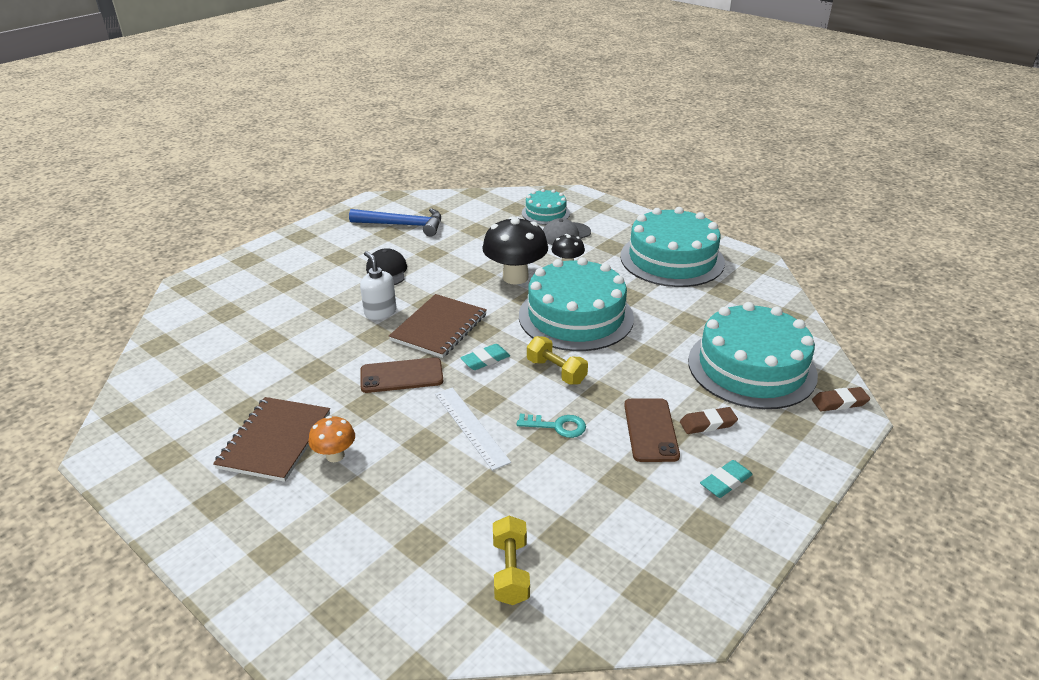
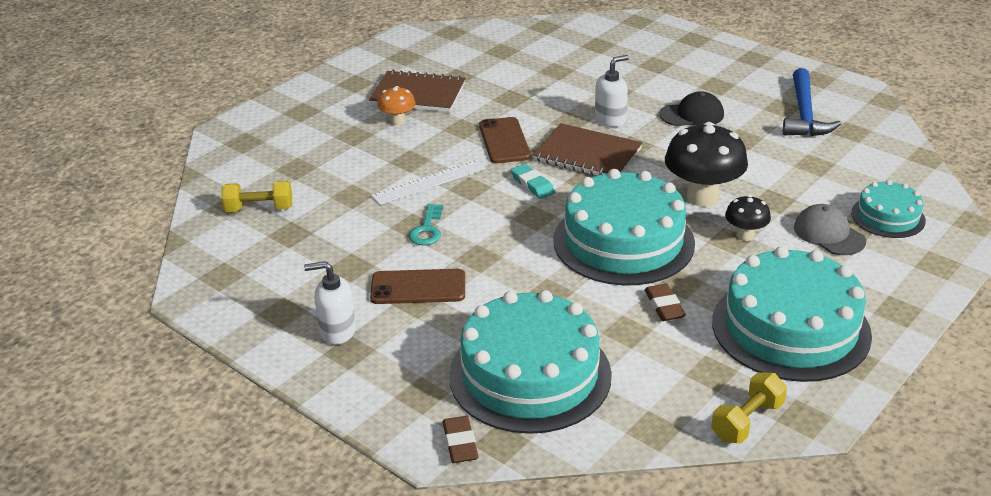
camera: 90 degrees right, 0 degrees up
yellow dumbbell [527,336,588,385] -> yellow dumbbell moved to [711,372,787,443]
brown eraser [680,407,738,434] -> brown eraser moved to [645,284,686,321]
turquoise eraser [700,460,753,498] -> white soap dispenser [304,261,356,345]

